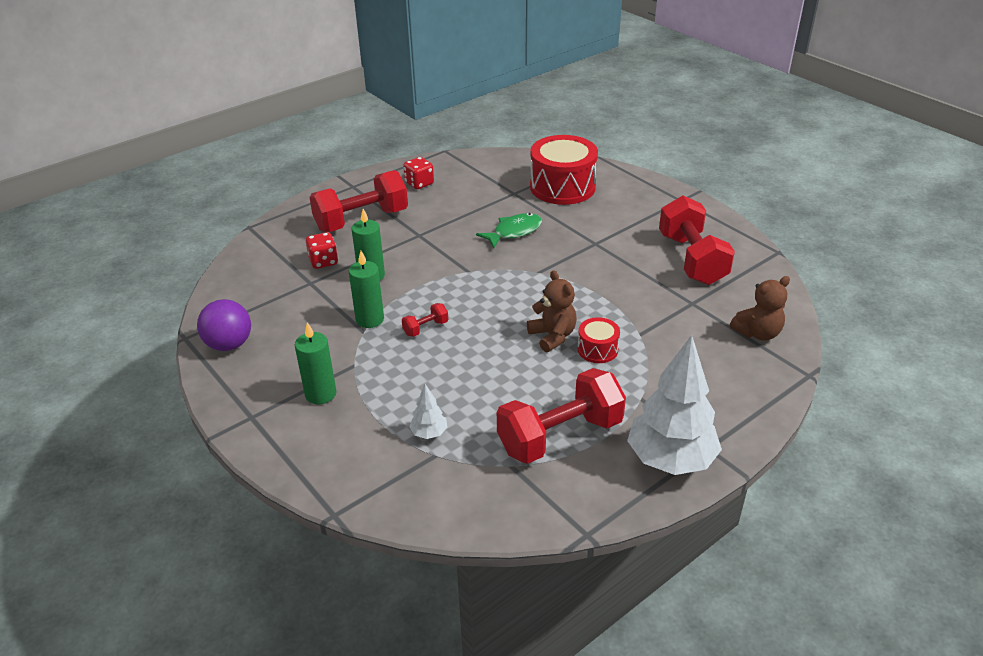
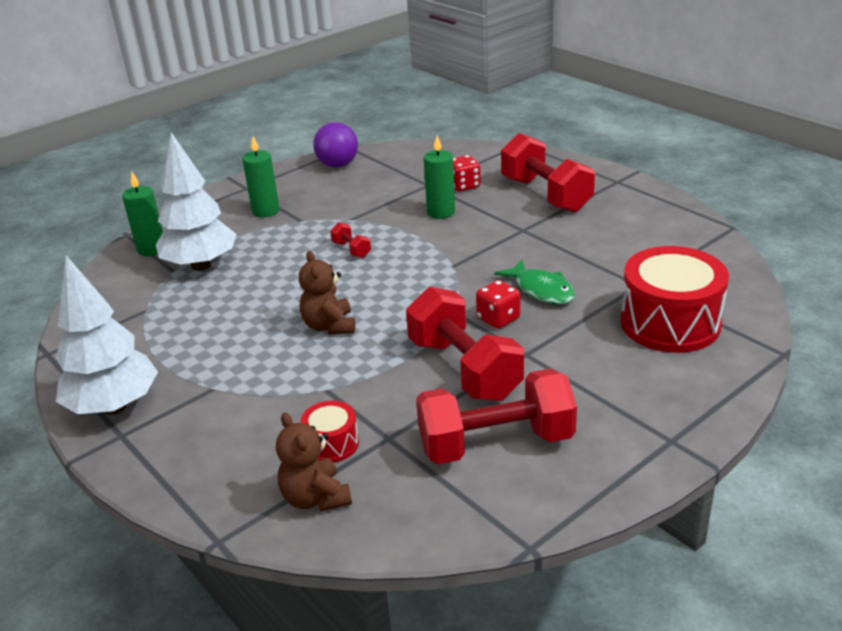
camera: 90 degrees right, 5 degrees down
green candle [349,251,384,328] -> green candle moved to [122,172,163,256]
red dice [403,157,434,189] -> red dice moved to [476,280,520,329]
white tree [409,384,447,439] -> white tree [156,132,237,271], size x2.30
red dumbbell [497,368,626,464] -> red dumbbell moved to [406,287,524,401]
brown teddy bear [527,270,577,352] -> brown teddy bear turned 105 degrees clockwise [299,251,355,334]
red drum [578,317,620,363] -> red drum moved to [301,401,359,463]

